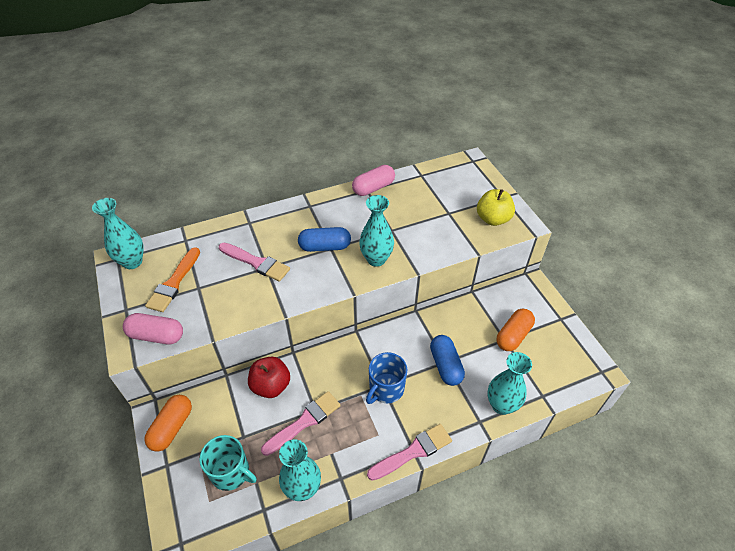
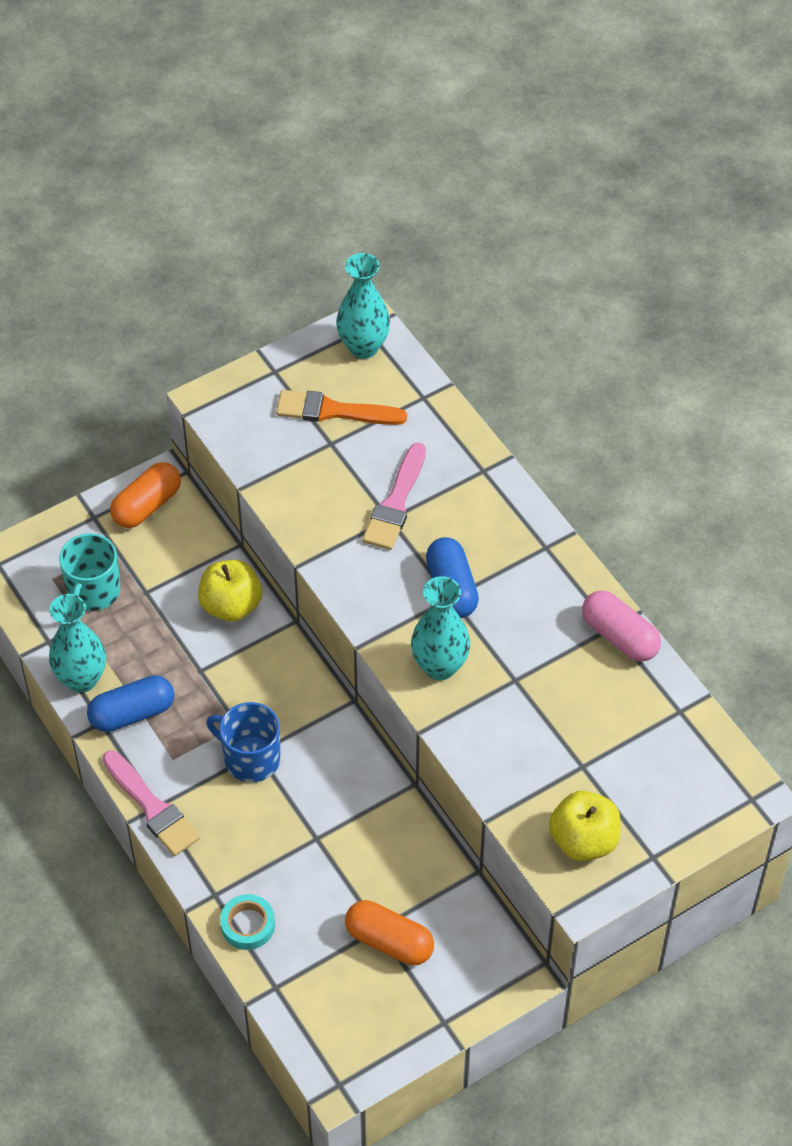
camera: 80 degrees right, 5 degrees up
pink capsule [123,313,183,345] -> none
orange capsule [144,395,192,452] -> orange capsule turned 60 degrees counterclockwise [110,462,181,528]
red apple [248,357,290,398] -> yellow apple [198,560,262,622]
pink brush [261,391,341,456] -> none
blue capsule [430,335,465,386] -> blue capsule moved to [87,675,174,732]
turquoise vase [487,352,532,415] -> turquoise tape [220,894,275,950]

